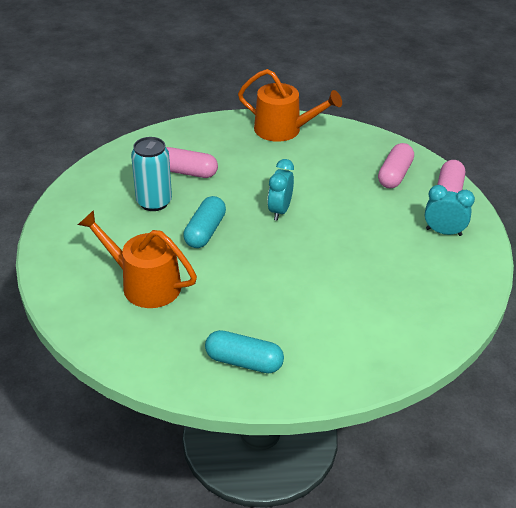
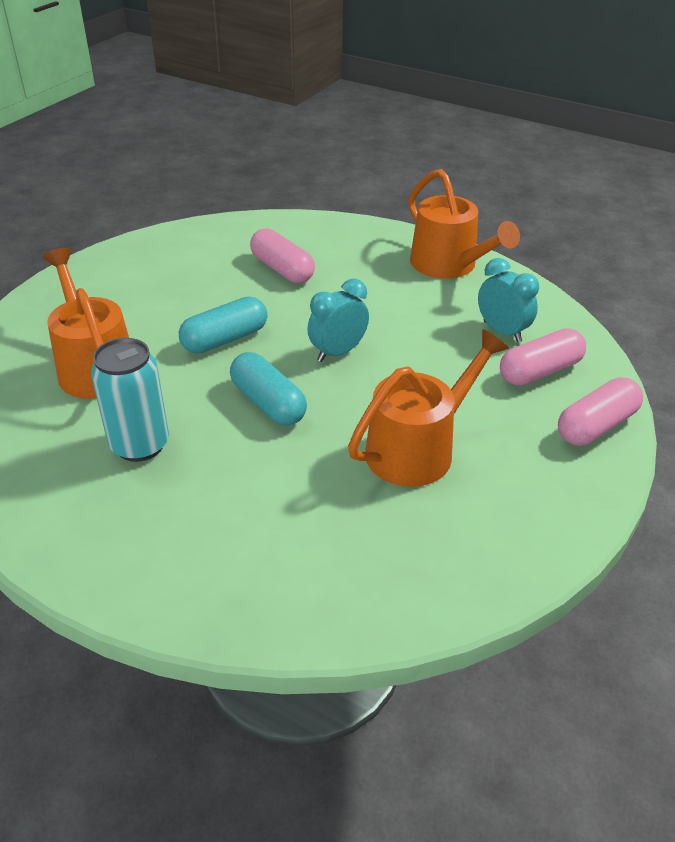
camera: 35 degrees right, 0 degrees up
turquoise can [131,137,172,211] -> turquoise can moved to [91,338,169,462]
turquoise capsule [205,330,284,373] -> turquoise capsule moved to [230,352,307,426]
turquoise clock [425,185,475,236] -> turquoise clock moved to [478,258,539,343]
none -> orange watering can [348,329,509,487]

